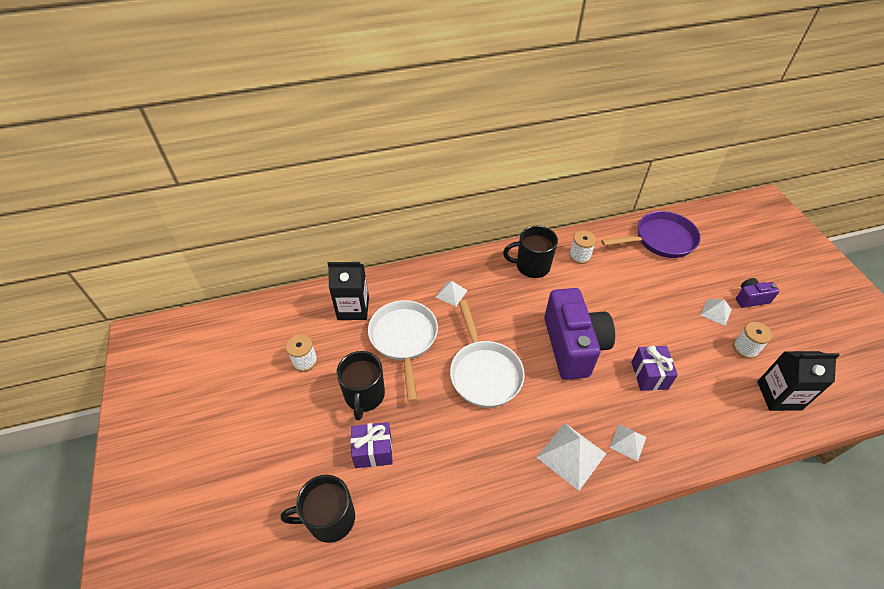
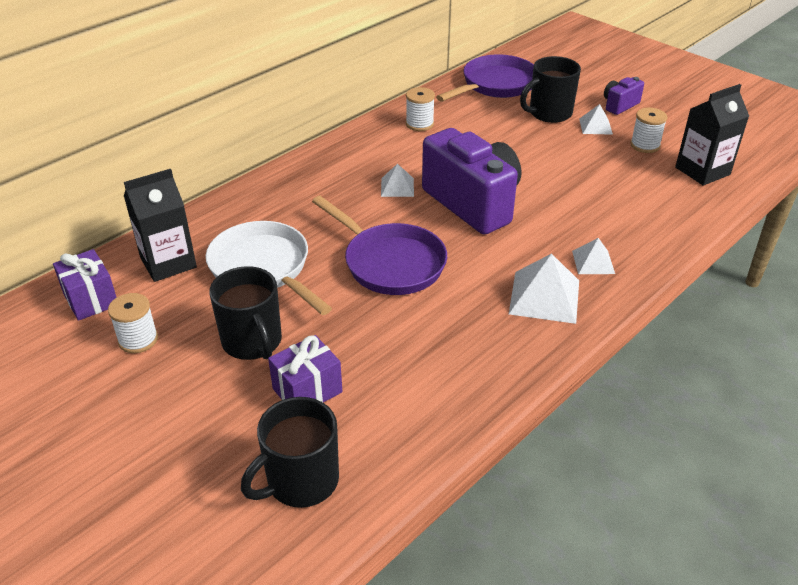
camera: 30 degrees left, 10 degrees down
white pyramid [436,281,468,306] -> white pyramid moved to [381,164,414,197]
white pan [450,300,525,408] -> purple pan [312,196,447,295]
black mug [503,226,558,278] -> black mug moved to [520,56,581,123]
purple gift [631,346,678,391] -> purple gift moved to [53,249,117,321]

